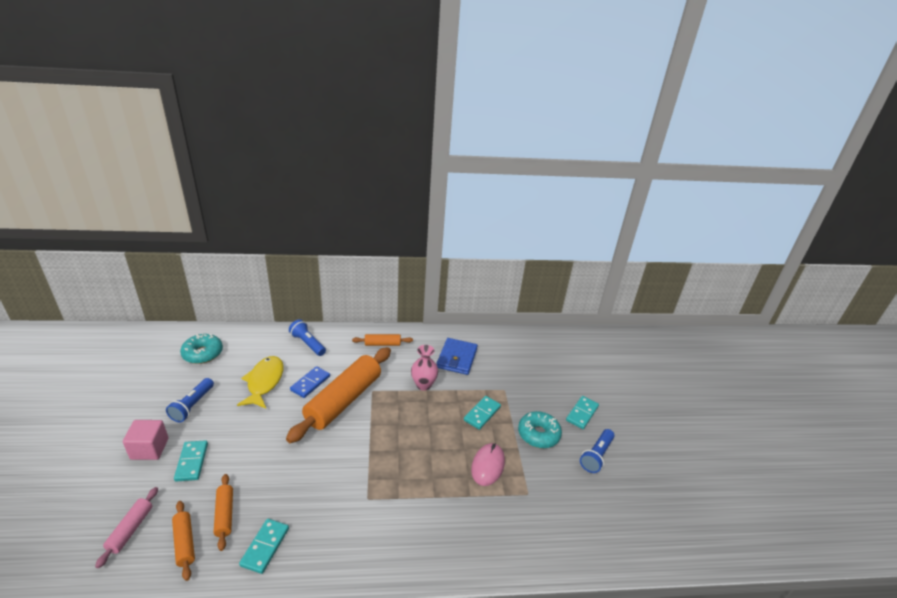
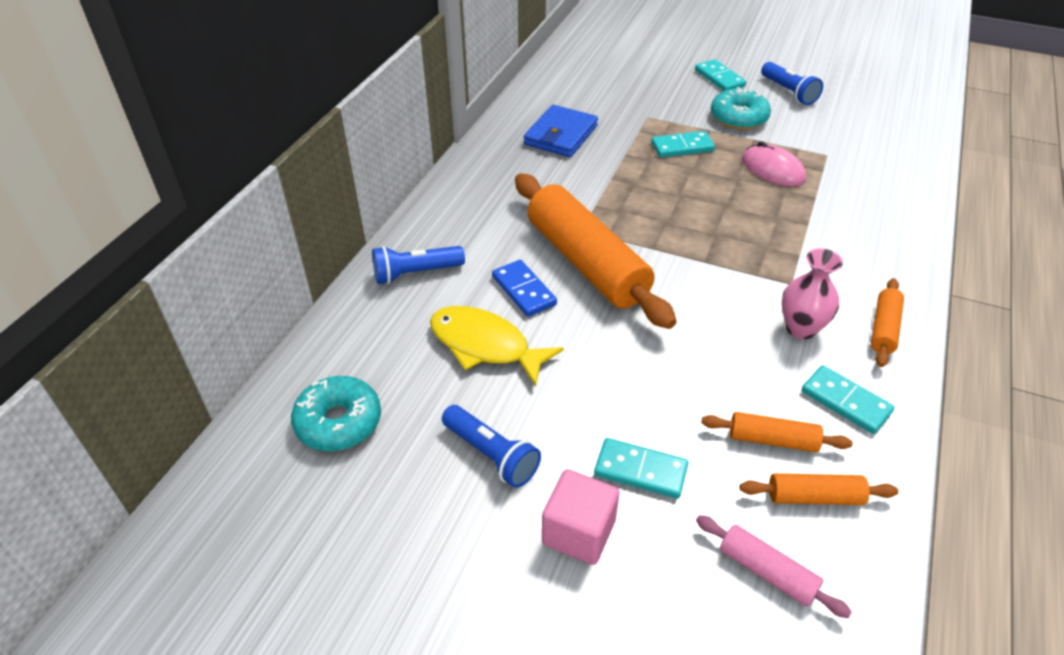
camera: 60 degrees left, 10 degrees up
orange rolling pin [352,334,413,346] -> orange rolling pin moved to [871,278,904,367]
pink vase [411,345,438,391] -> pink vase moved to [782,248,843,339]
blue wallet [437,338,478,375] -> blue wallet turned 75 degrees clockwise [524,105,598,157]
turquoise domino [464,396,501,430] -> turquoise domino turned 75 degrees counterclockwise [651,131,715,158]

